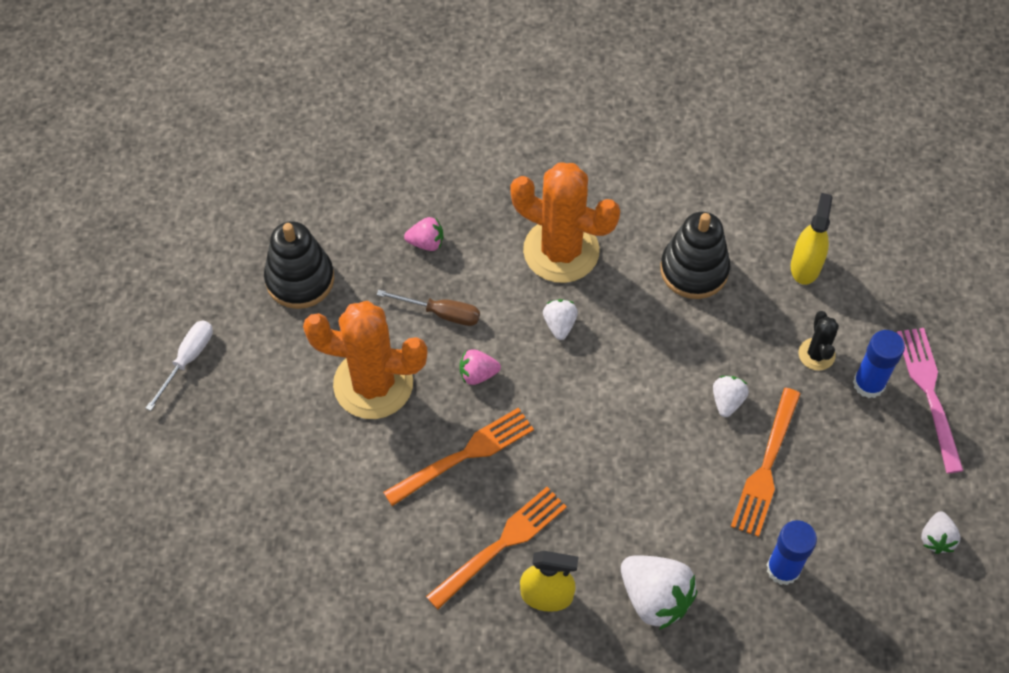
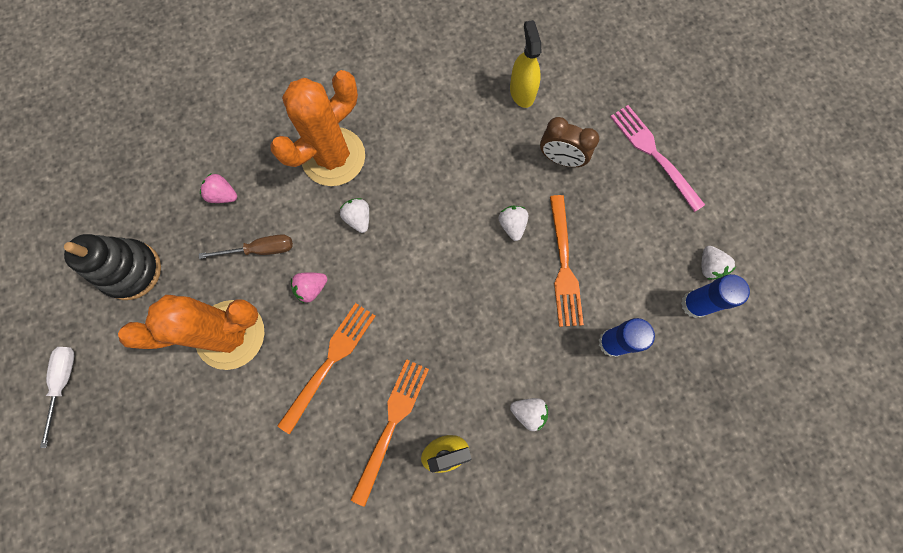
camera: 25 degrees left, 15 degrees up
pink strawberry [404,217,444,251] -> pink strawberry turned 135 degrees counterclockwise [200,173,237,203]
orange cactus [510,162,620,283] -> orange cactus turned 45 degrees counterclockwise [270,70,365,186]
white strawberry [621,555,697,630] -> white strawberry [510,398,548,431], size x0.55
black stacking toy [660,212,730,299] -> none
black cactus [799,311,839,371] -> brown clock [540,117,599,167]
blue glue stick [853,330,905,398] -> blue glue stick moved to [681,274,750,318]

